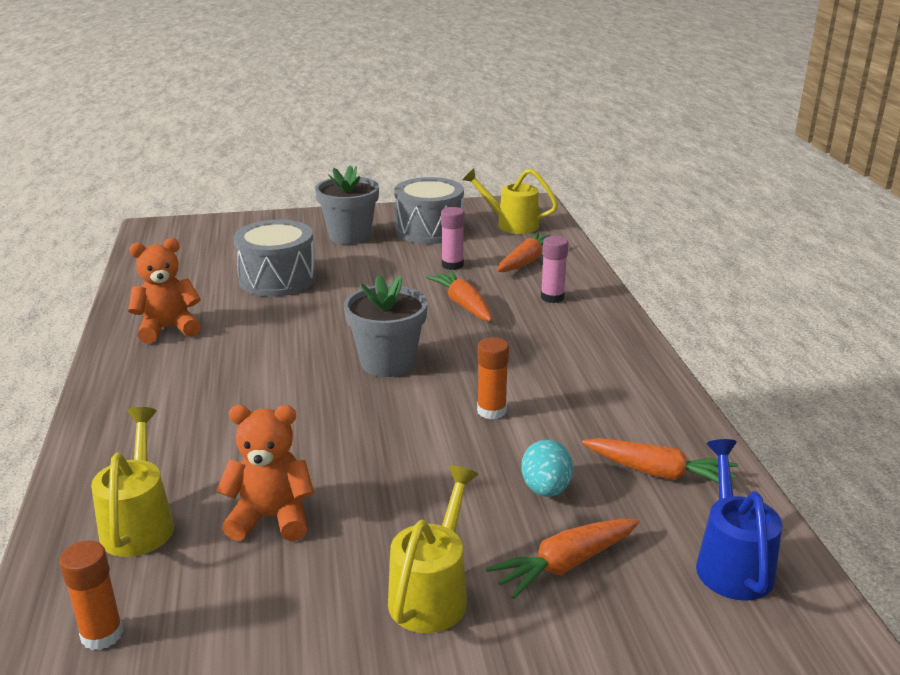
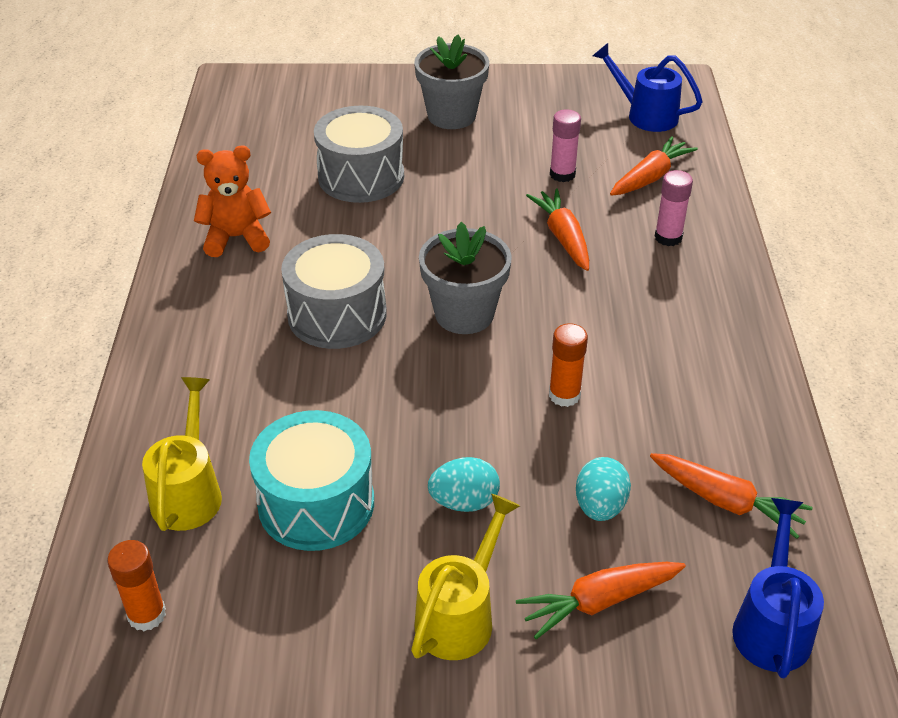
camera: 10 degrees right, 15 degrees up
orange teddy bear [216,405,314,541] -> turquoise drum [249,410,374,551]
grey drum [394,177,464,244] -> grey drum moved to [281,234,387,349]
yellow watering can [463,168,558,234] -> blue watering can [593,43,703,132]
none -> turquoise egg [428,457,500,512]

